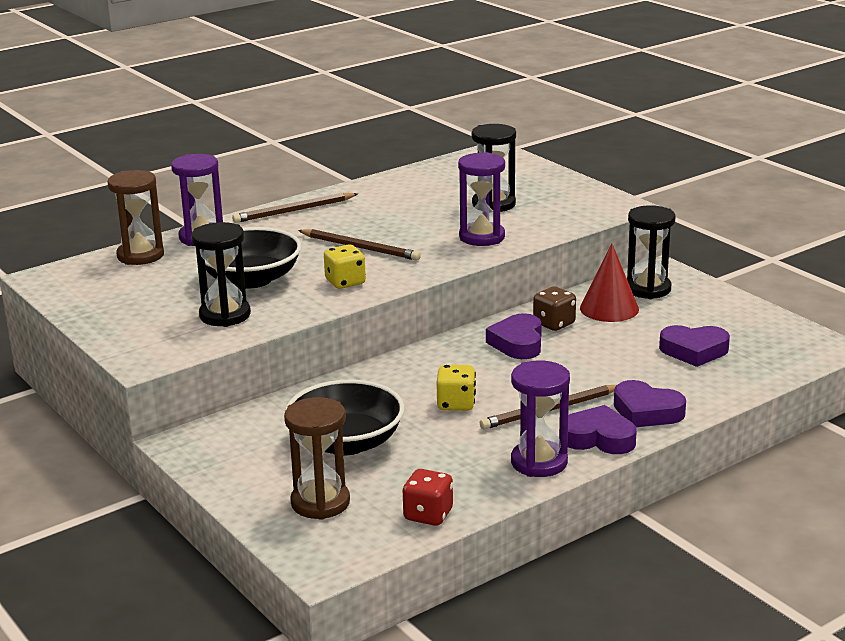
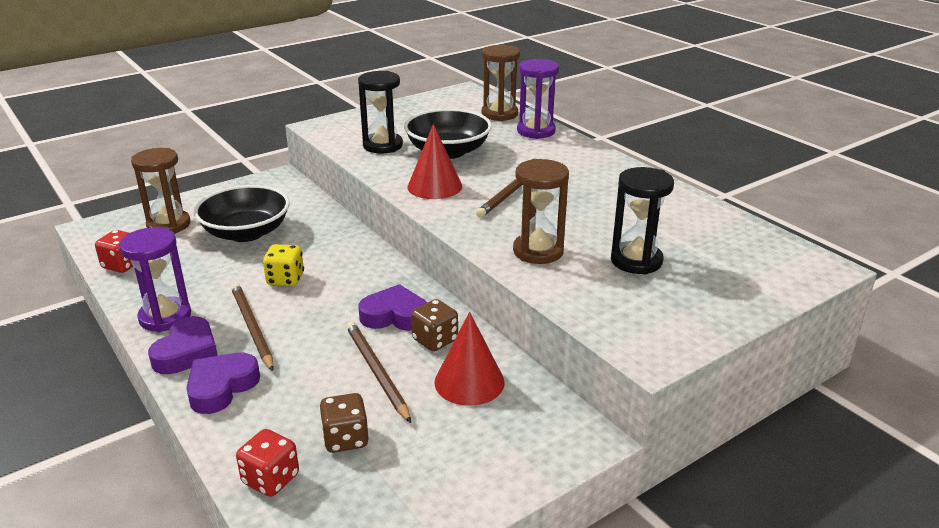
camera: 90 degrees right, 5 degrees up
brown pencil [232,193,357,223] -> brown pencil moved to [346,322,411,423]
yellow dice [324,245,366,289] -> red cone [408,124,462,199]
purple hourglass [458,152,505,246] -> brown hourglass [513,159,569,264]
black hourglass [627,205,675,299] -> none
purple heart [659,325,730,367] -> brown dice [319,393,369,453]
none -> red dice [236,429,299,497]

